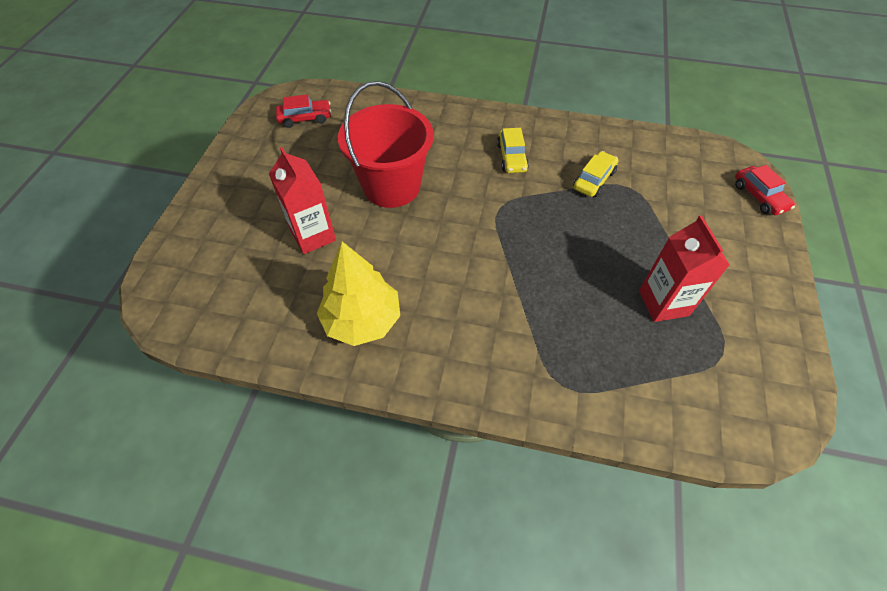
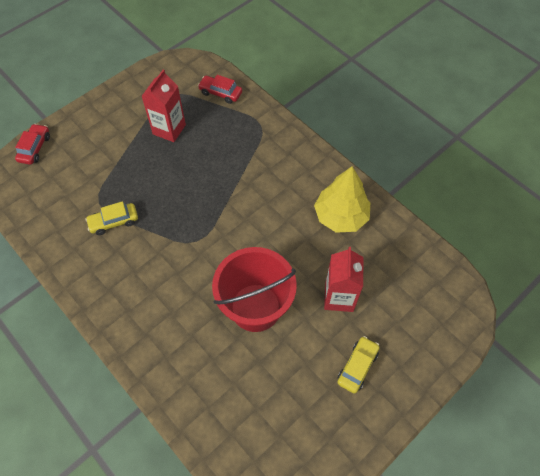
camera: 145 degrees left, 5 degrees up
red car [276,95,331,128] -> red car moved to [198,75,242,104]
yellow car [497,128,529,173] -> yellow car moved to [337,336,380,394]

